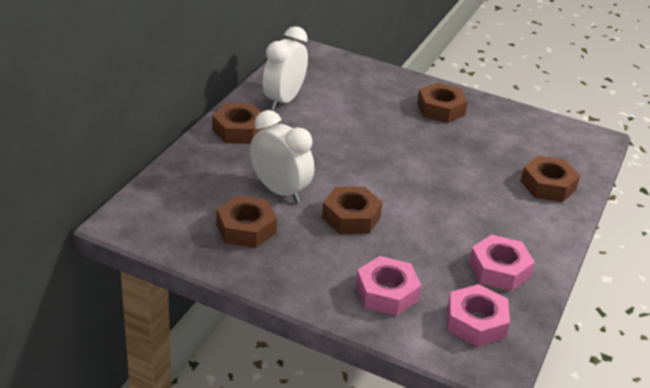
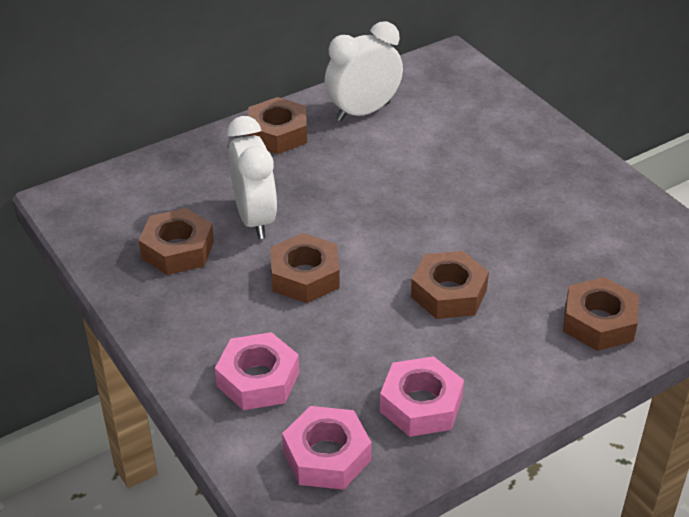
camera: 35 degrees right, 5 degrees up
brown nut [417,83,468,123] -> brown nut moved to [411,251,489,319]

